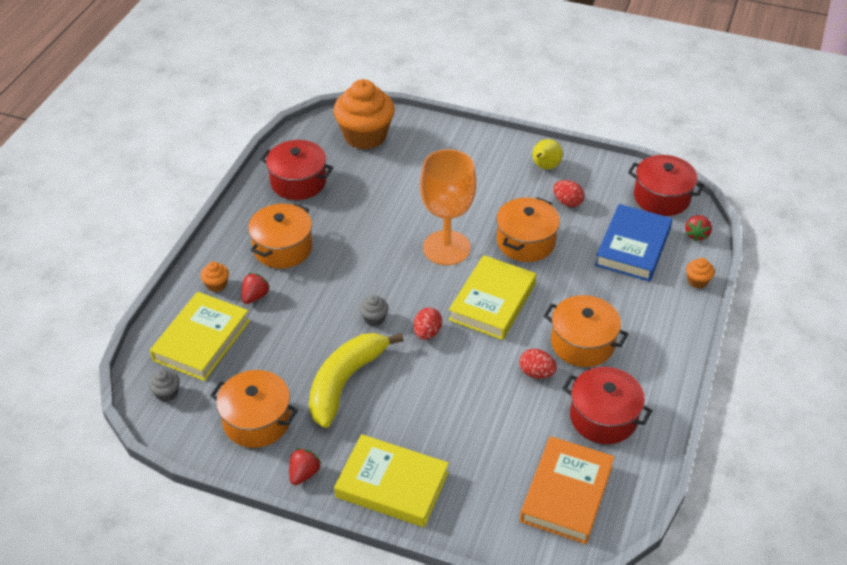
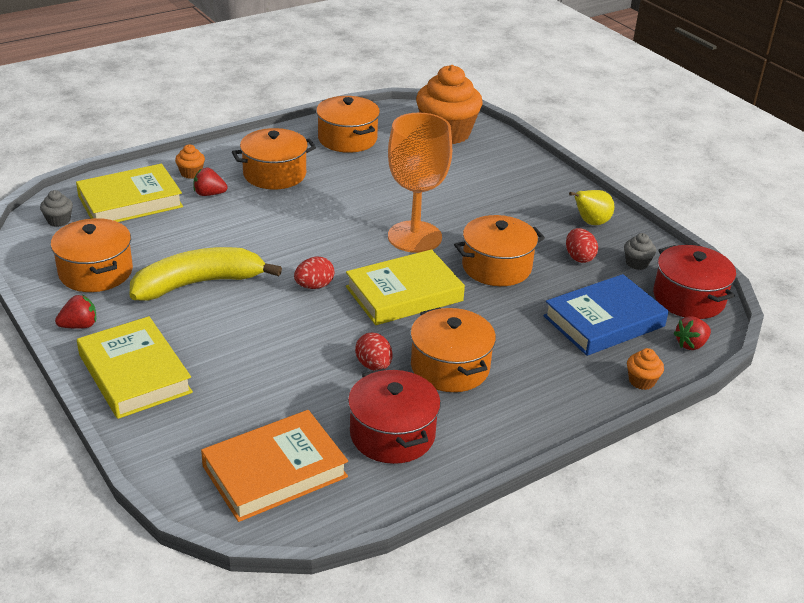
camera: 35 degrees right, 10 degrees down
red strawberry [242,273,270,304] -> red strawberry turned 150 degrees counterclockwise [193,168,228,196]
red pot [260,140,333,200] -> orange pot [316,96,380,153]
grey cupcake [359,295,389,326] -> grey cupcake moved to [624,233,656,270]

